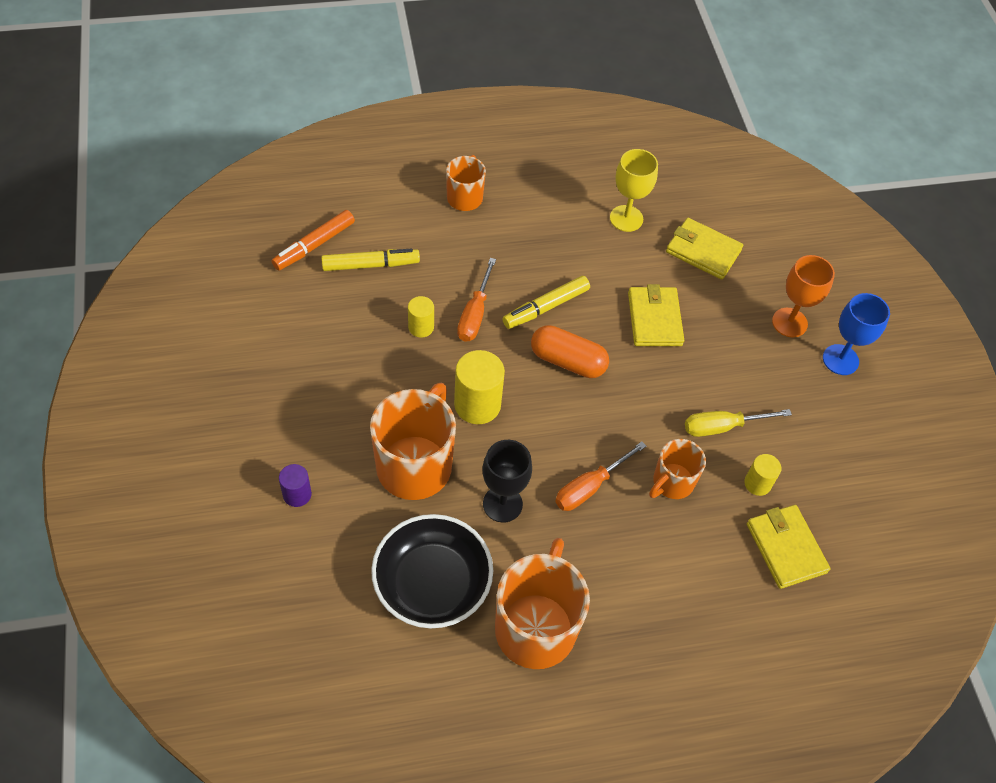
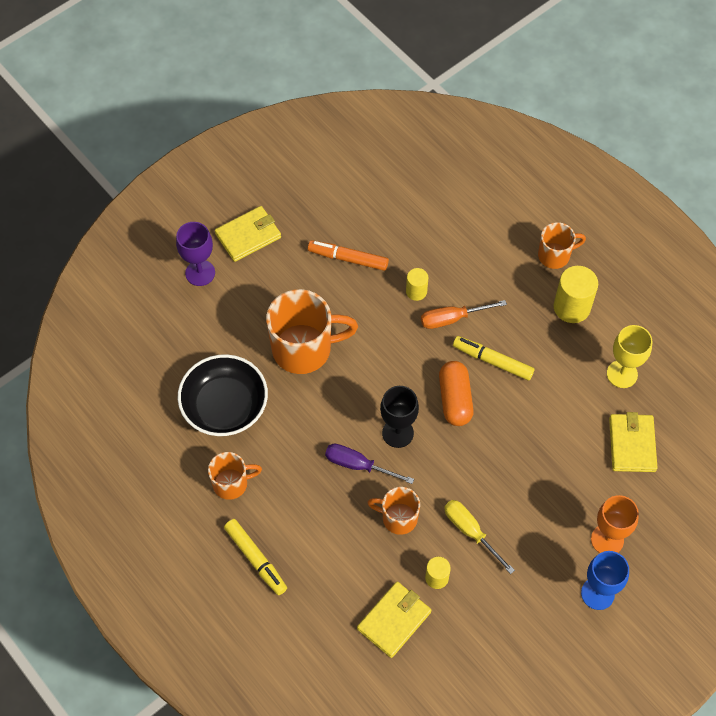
camera: 65 degrees right, 5 degrees up
orange marker [271,210,355,271] -> orange marker moved to [308,240,389,271]
purple cylinder [279,464,312,507] -> none
yellow marker [321,249,420,271] -> yellow marker moved to [224,519,287,595]
yellow cylinder [454,350,505,424] -> yellow cylinder moved to [554,266,598,323]
black goblet [482,440,532,523] -> black goblet moved to [380,386,419,448]
orange mug [495,538,590,669] -> orange mug [208,452,262,500], size x0.56
orange screwdriver [555,441,646,511] -> purple screwdriver [325,444,414,484]
yellow wallet [628,284,684,346] -> yellow wallet moved to [215,206,281,262]
none -> purple goblet [176,222,215,286]

